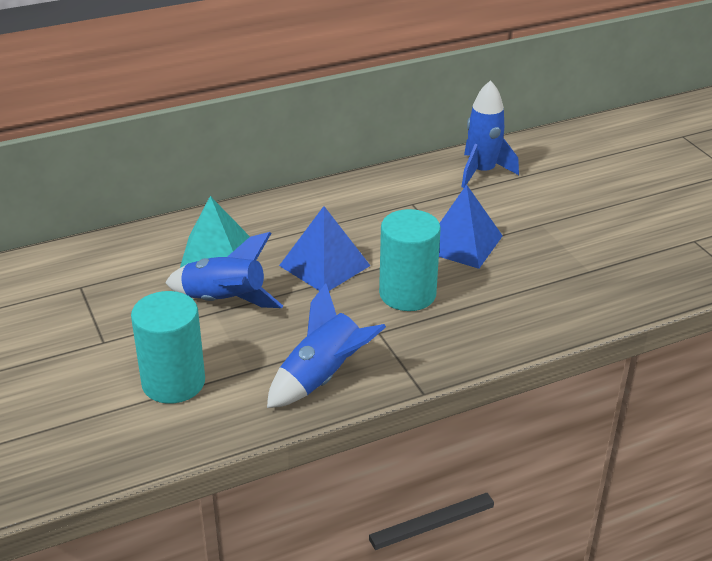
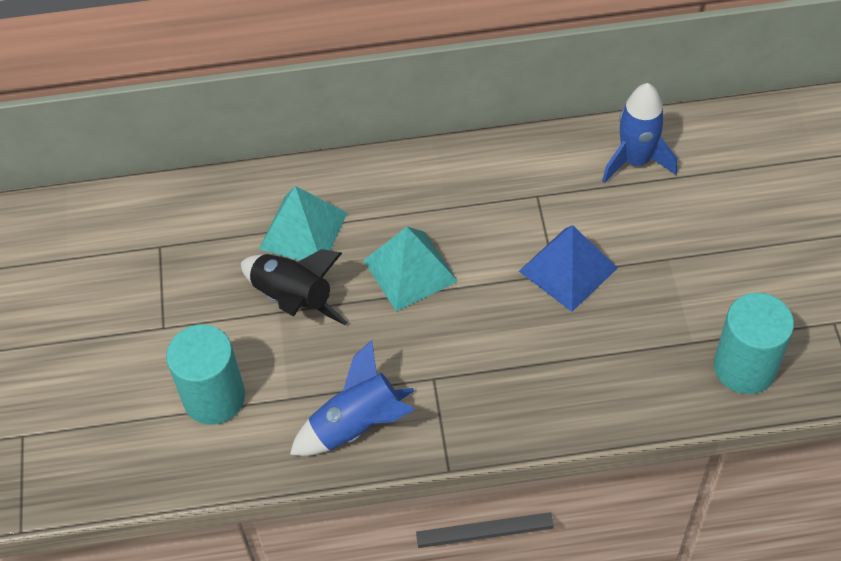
camera: 20 degrees right, 20 degrees up
blue rocket [165,232,283,308] -> black rocket [241,249,348,325]
blue pyramid [279,206,371,291] -> turquoise pyramid [363,227,458,312]
turquoise cylinder [379,209,441,311] -> turquoise cylinder moved to [714,293,794,394]

